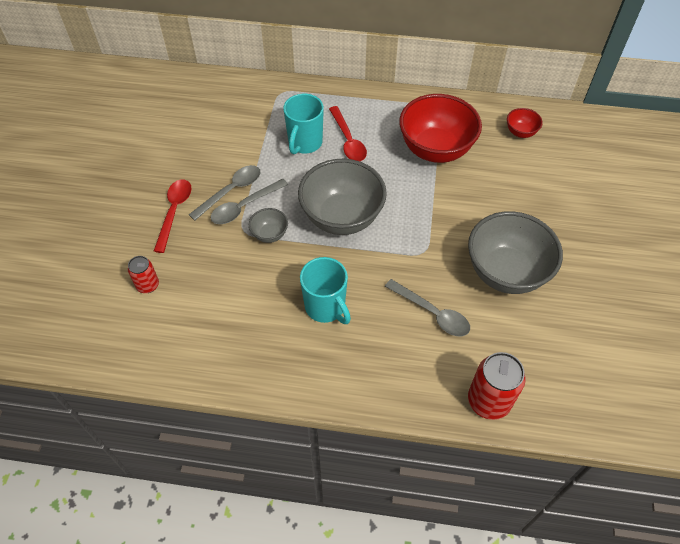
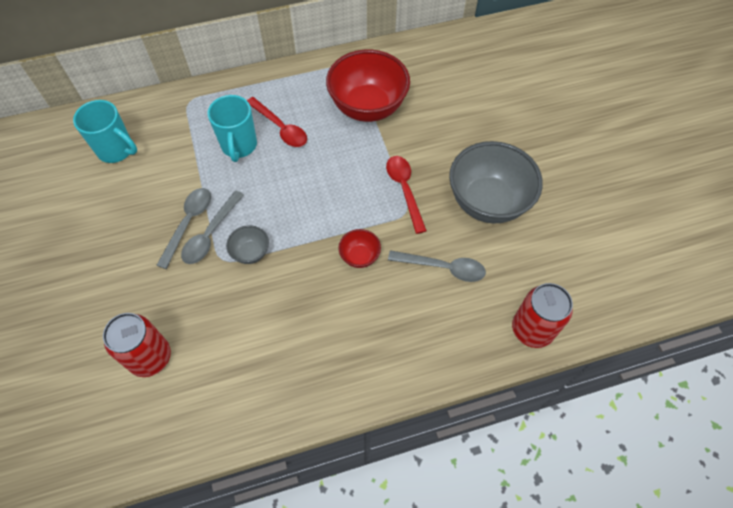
camera: 25 degrees left, 5 degrees up
red can [128,256,159,293] -> red can [103,313,171,377], size x1.71
red spoon [154,179,191,253] -> red spoon moved to [386,156,427,234]
grey bowl [298,159,387,235] -> none
turquoise mug [300,257,351,324] -> turquoise mug moved to [73,100,137,163]
red bowl [507,108,543,138] -> red bowl moved to [338,229,381,268]

